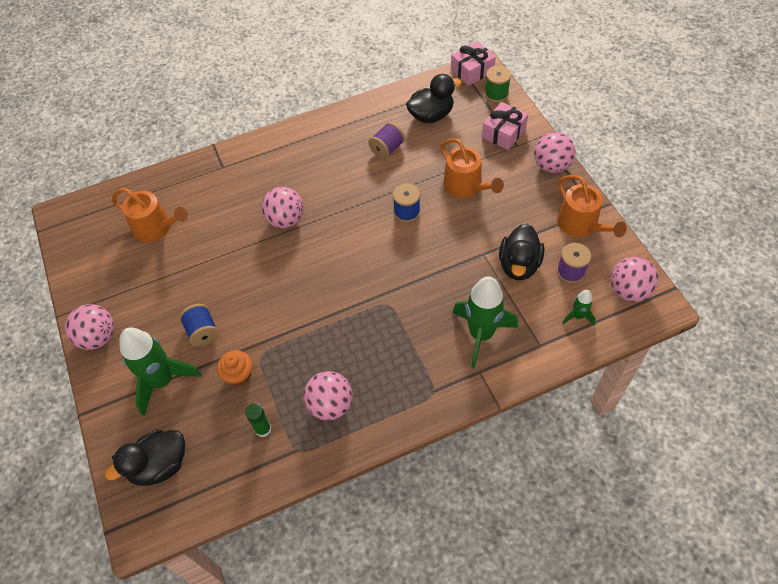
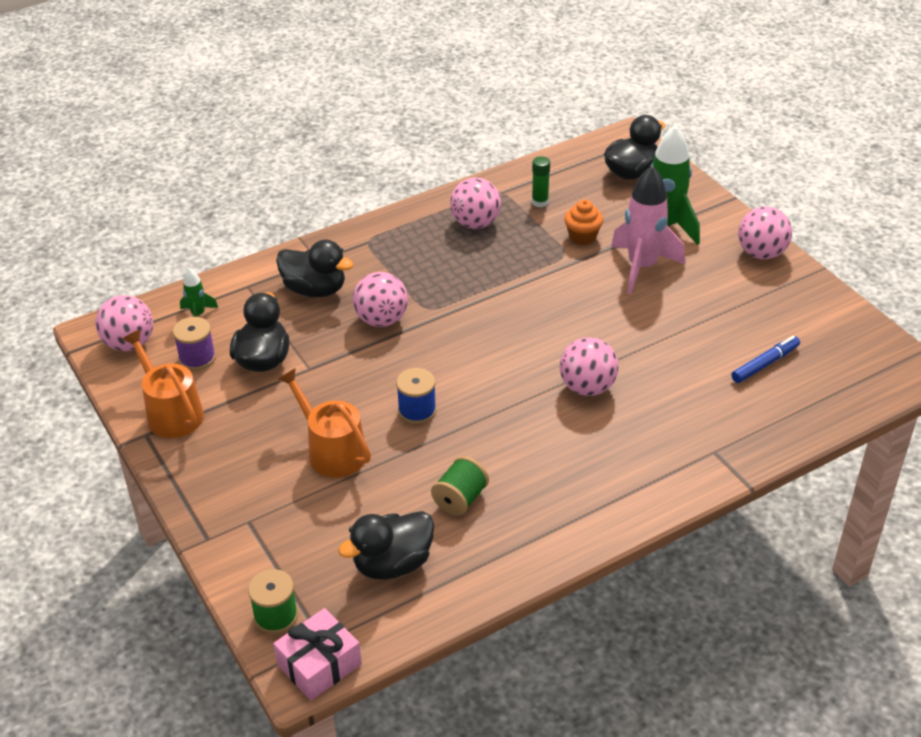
camera: 170 degrees right, 15 degrees down
orange watering can [112,188,188,242] -> blue marker [731,336,800,383]
blue spool [179,304,219,347] -> pink rocket [611,165,685,294]
purple spool [368,122,405,159] -> green spool [431,456,489,516]
green rocket [452,276,518,369] -> black duck [276,240,353,297]
pink gift [482,102,528,150] -> none
pink ball [534,132,575,173] -> pink ball moved to [353,272,408,327]

